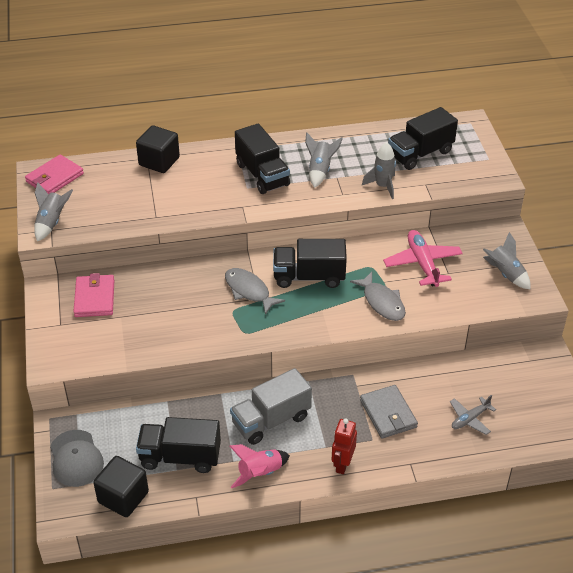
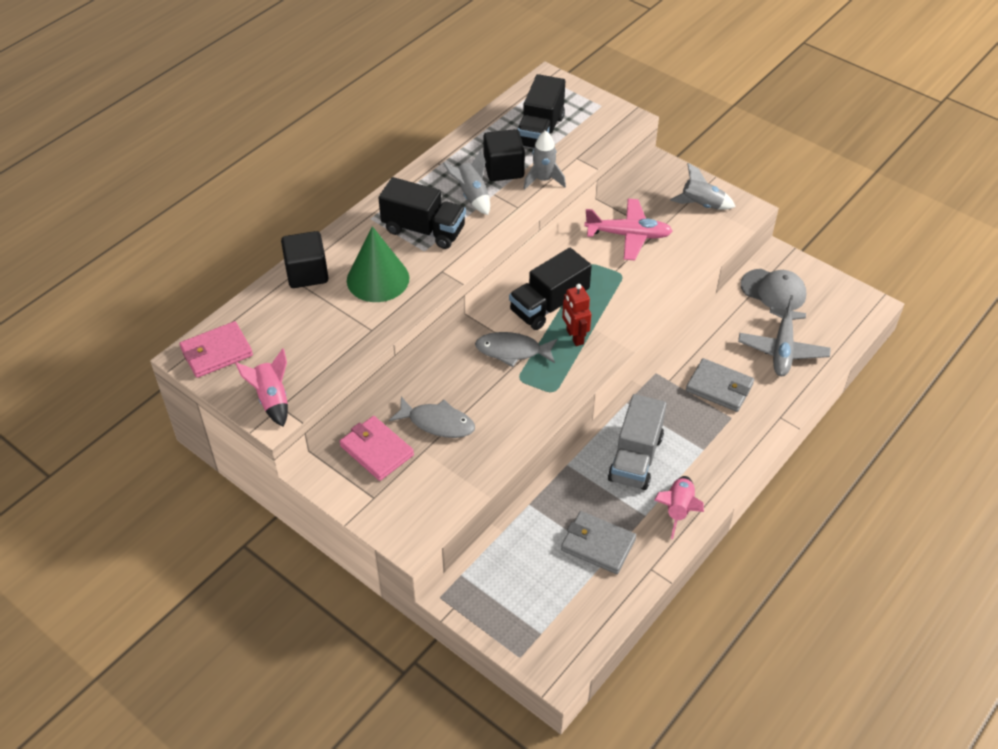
camera: 40 degrees left, 5 degrees up
pink wallet [25,155,84,194] -> pink wallet turned 60 degrees clockwise [179,321,253,378]
grey rocket [34,182,73,242] -> pink rocket [235,348,288,427]
grey cap [50,430,104,487] -> grey cap moved to [741,269,806,311]
black cube [93,456,149,517] -> black cube moved to [483,129,525,181]
black truck [136,417,221,473] -> grey wallet [561,511,636,574]
red robot [331,419,357,474] -> red robot moved to [562,284,591,346]
grey fish [350,272,406,321] -> grey fish moved to [389,397,475,438]
pink plane [383,230,463,287] -> pink plane turned 150 degrees clockwise [584,199,673,260]
grey plane [450,395,496,435] -> grey plane [738,295,831,376], size x1.67
none -> green cone [347,226,409,302]

